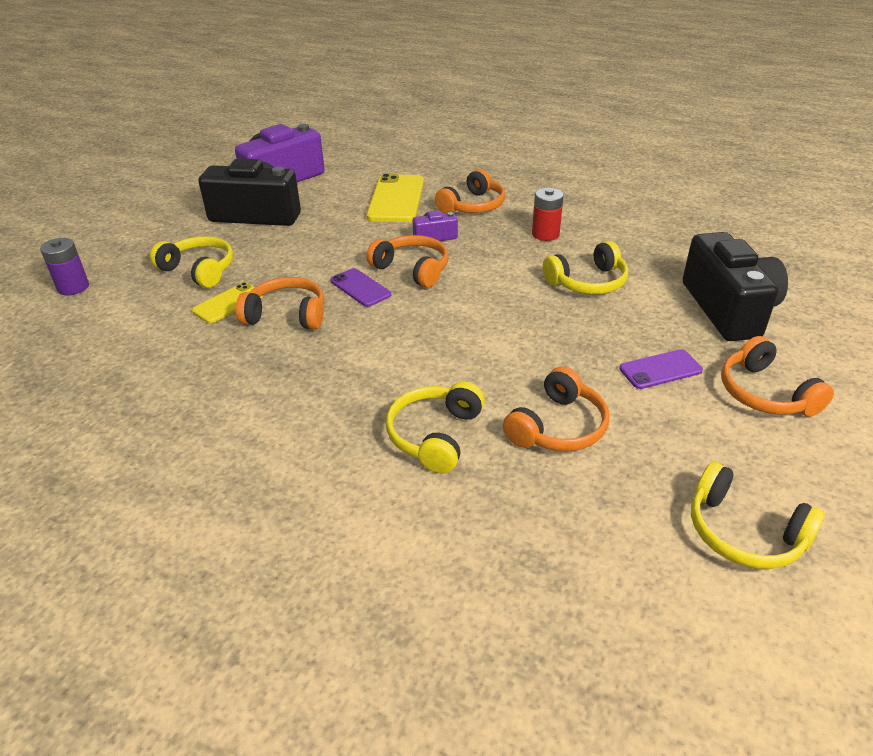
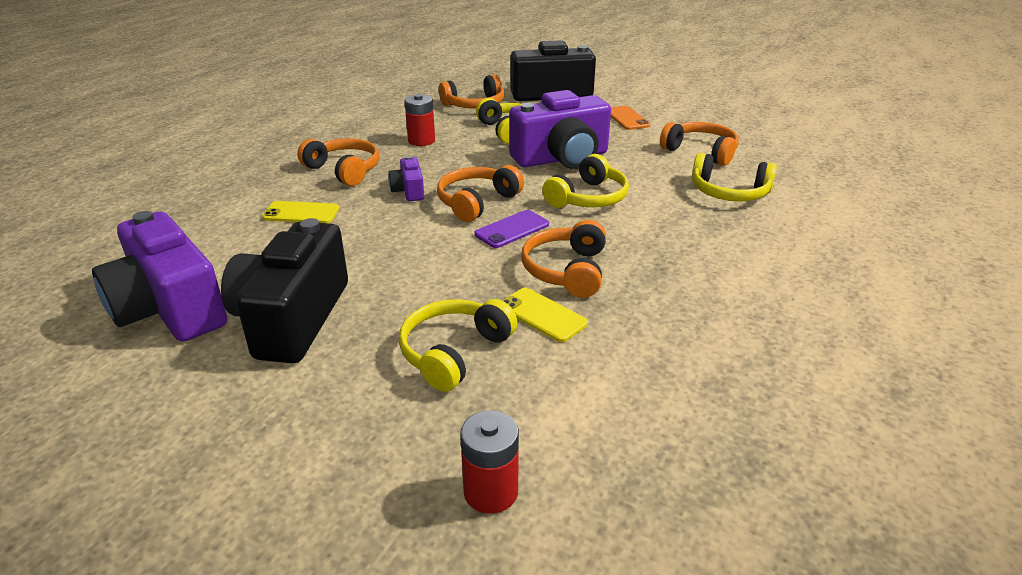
camera: 90 degrees left, 5 degrees down
purple battery [40,238,89,295] -> red battery [460,410,519,514]
yellow phone [366,174,424,222] -> yellow phone [262,201,339,223], size x0.57
purple phone [619,349,703,389] -> orange phone [611,106,650,130]
yellow headphones [691,462,825,569] -> yellow headphones moved to [542,154,629,208]
orange headphones [721,336,834,417] -> orange headphones moved to [439,74,504,108]
none -> purple camera [509,90,611,169]

